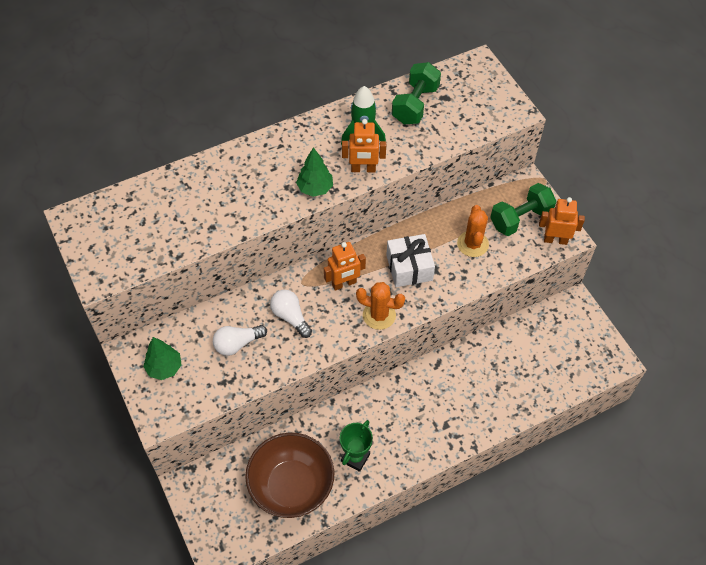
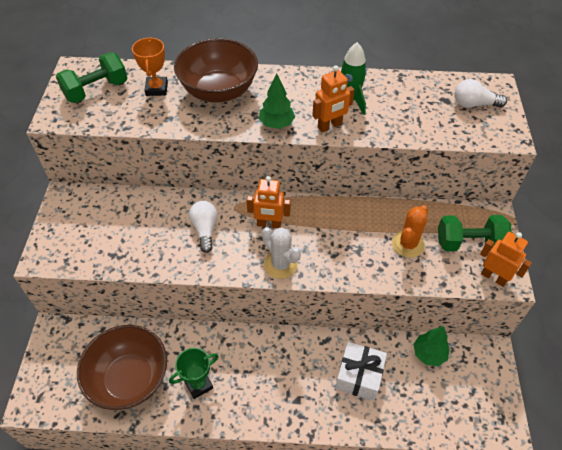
camera: 30 degrees right, 5 degrees down
green tree [143,337,182,380] -> green tree moved to [413,326,450,366]
white light bulb [213,325,267,356] -> white light bulb moved to [455,79,507,108]
orange robot [342,119,386,172] -> orange robot turned 60 degrees counterclockwise [312,65,355,133]
orange cactus [356,282,405,330] -> white cactus [262,227,301,279]
white gift [386,234,435,287] -> white gift moved to [335,342,387,401]
green dumbbell [392,62,441,125] -> green dumbbell moved to [56,52,127,103]
none -> orange trophy [132,37,168,96]
none -> brown bowl [174,38,258,103]

